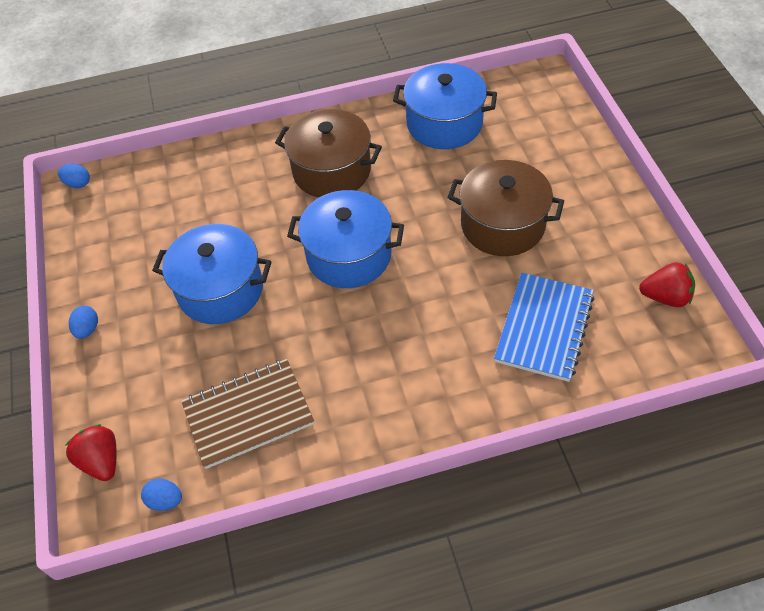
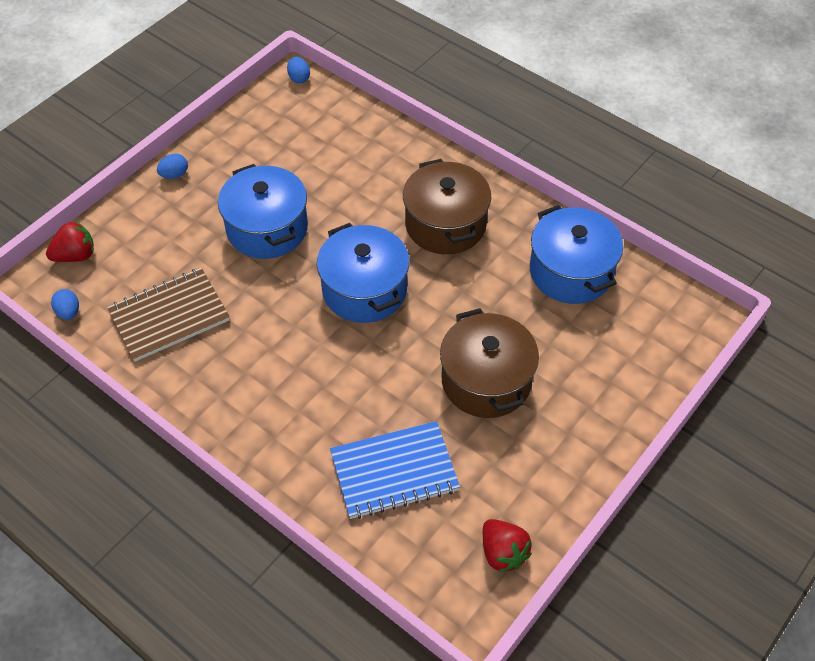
camera: 50 degrees right, 0 degrees up
red strawberry [65,424,117,481] -> red strawberry turned 45 degrees clockwise [46,221,94,262]
brown notebook [181,359,314,469] -> brown notebook turned 60 degrees counterclockwise [107,268,230,362]

